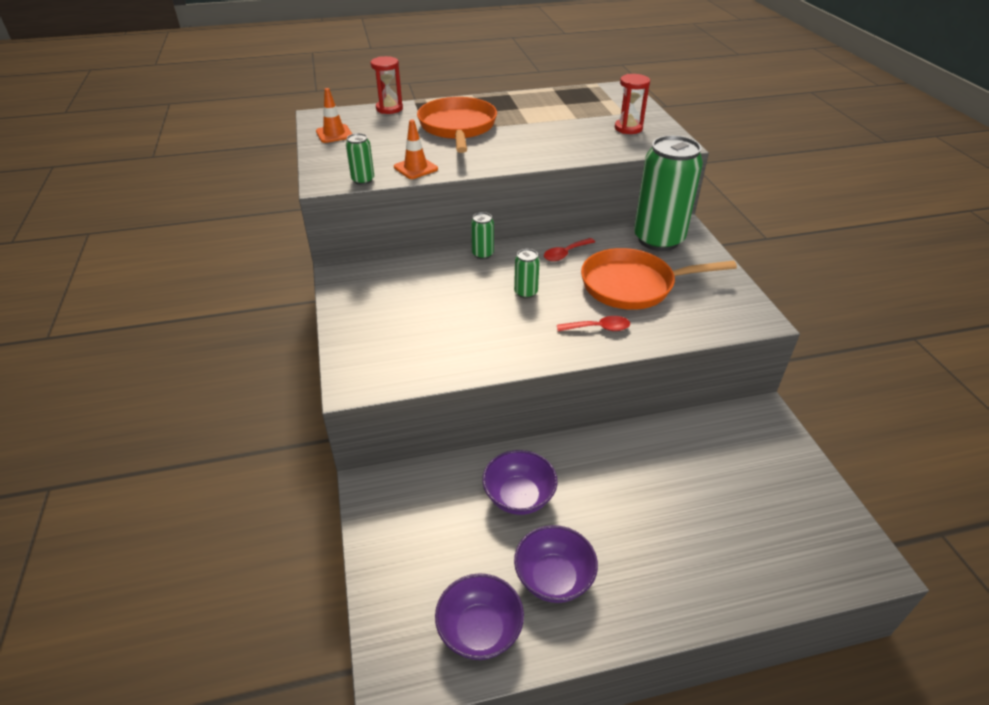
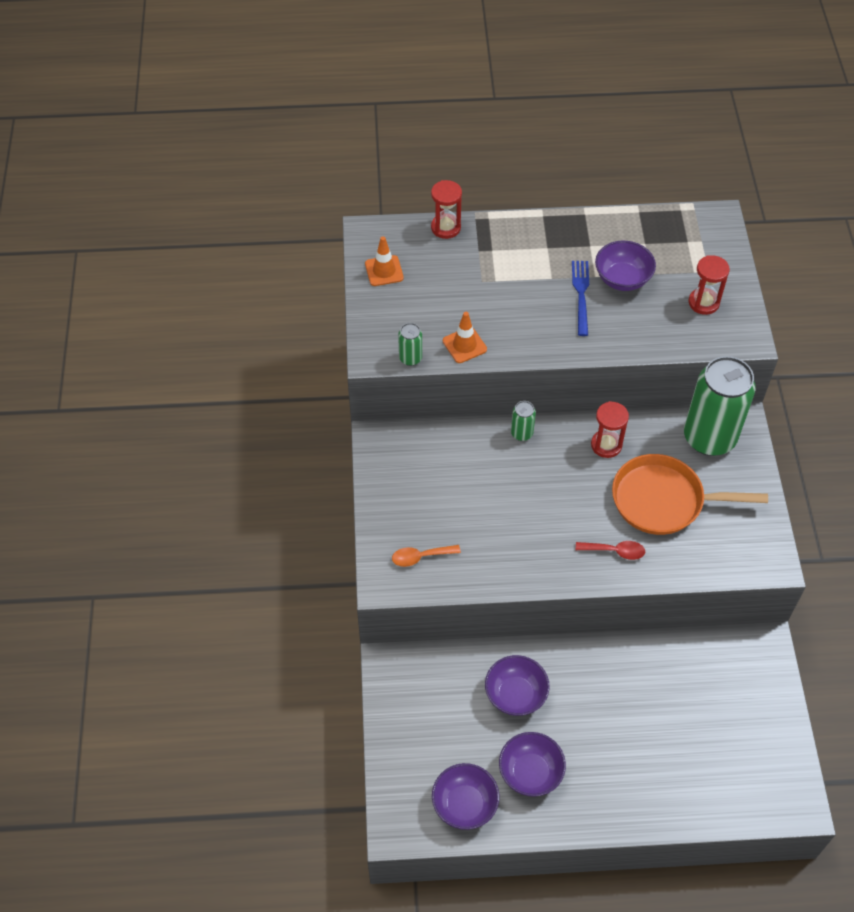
camera: 10 degrees right, 15 degrees up
orange pan [417,97,497,153] -> none
green can [514,249,540,299] -> none
red spoon [544,238,595,261] -> red hourglass [591,401,629,458]
none -> orange spoon [392,545,461,567]
none -> blue fork [572,261,589,336]
none -> purple bowl [595,241,656,291]

